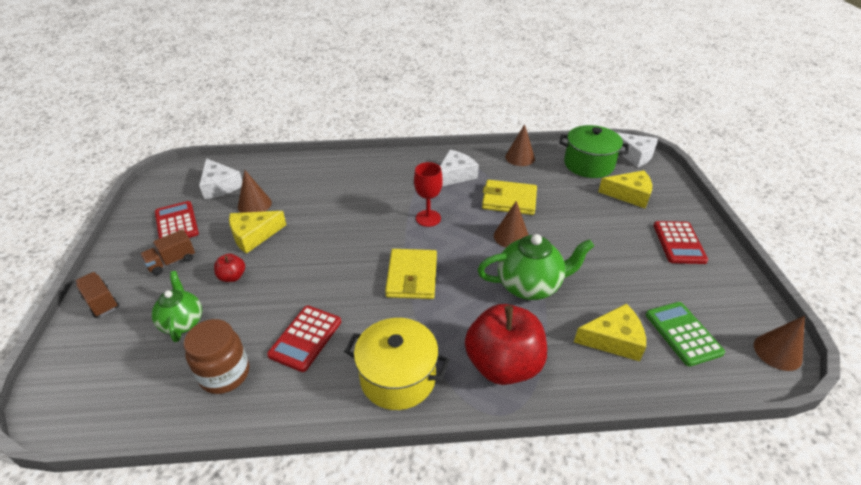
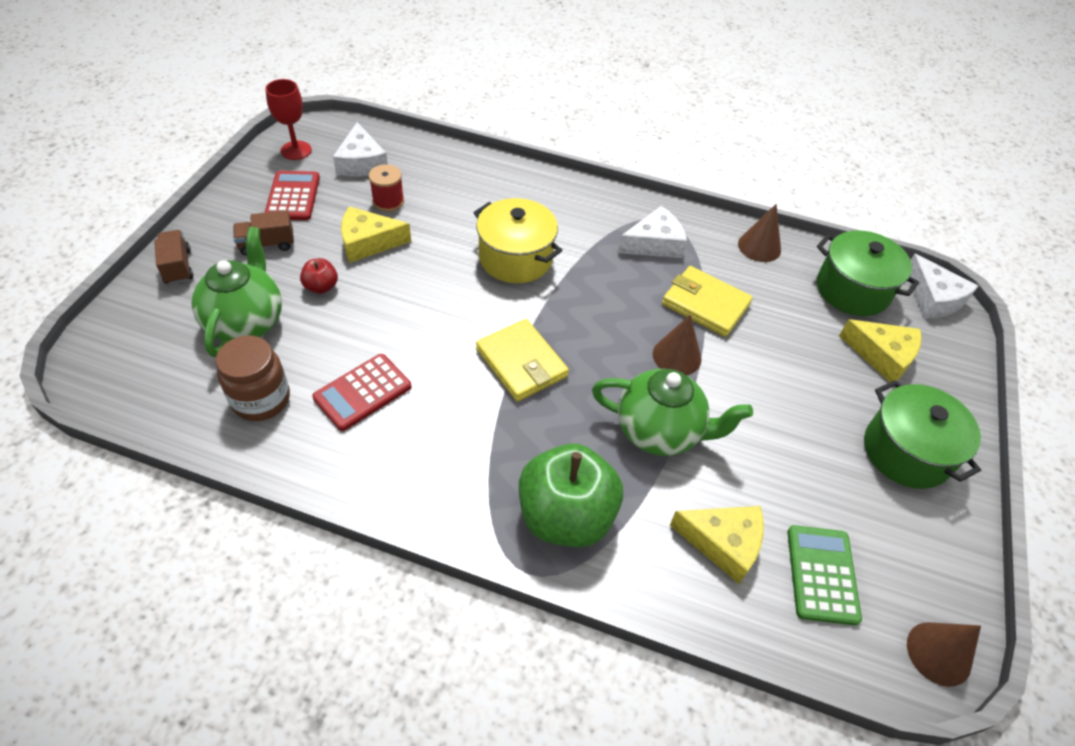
camera: 20 degrees right, 10 degrees up
green teapot [152,271,202,342] -> green teapot [192,227,282,357], size x1.53
brown cone [238,170,272,213] -> red spool [369,164,404,212]
yellow pot [344,318,450,410] -> yellow pot moved to [473,198,562,283]
yellow wallet [385,249,437,299] -> yellow wallet turned 60 degrees counterclockwise [476,319,569,402]
red goblet [414,162,443,227] -> red goblet moved to [265,79,312,160]
red apple [465,304,547,385] -> green apple [519,444,623,547]
red calculator [654,221,708,264] -> green pot [864,380,981,489]

